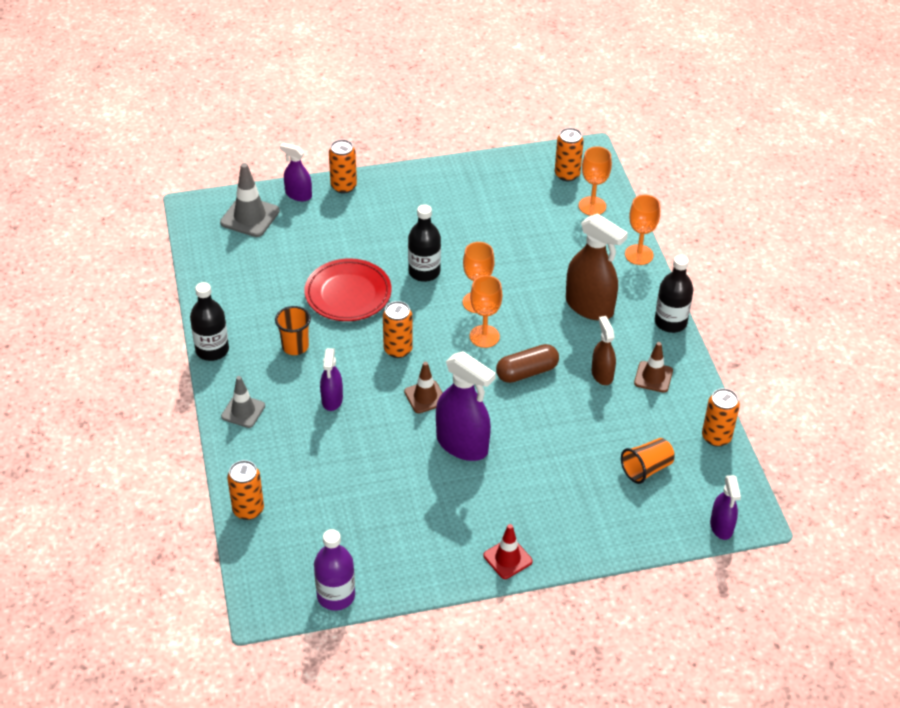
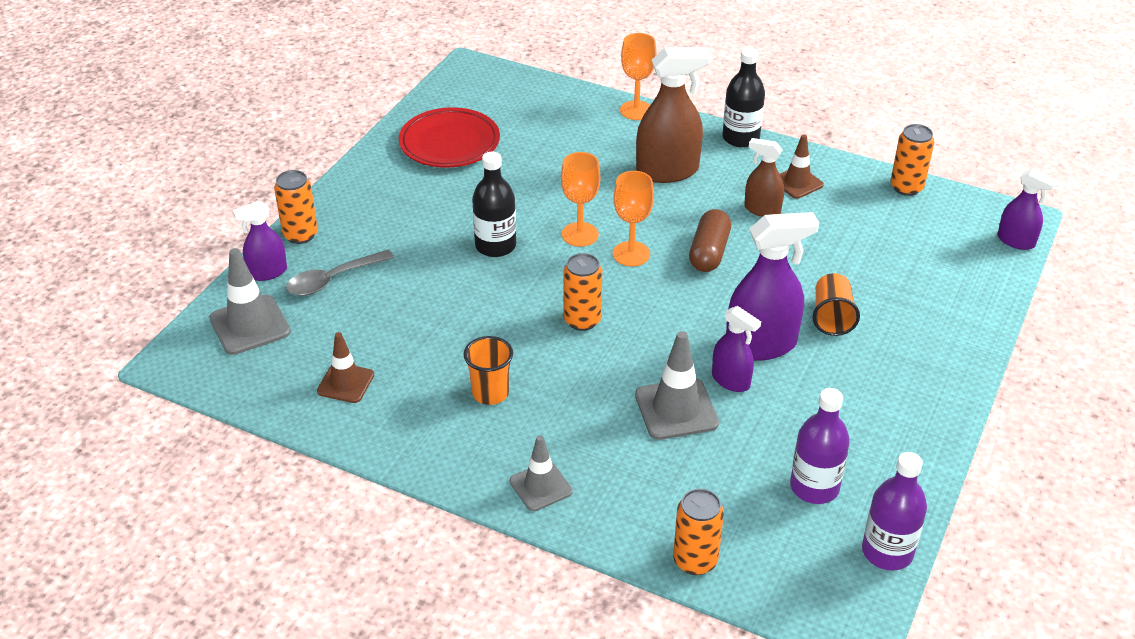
camera: 50 degrees left, 5 degrees down
black bottle [190,282,229,361] -> none
red plate [305,258,391,321] -> red plate moved to [399,107,500,168]
purple spray bottle [320,348,343,411] -> purple spray bottle moved to [712,306,761,392]
brown traffic cone [404,362,443,413] -> brown traffic cone moved to [317,332,374,403]
red traffic cone [483,524,533,579] -> none
orange can [555,128,584,181] -> none
orange goblet [579,146,612,216] -> none
orange cup [621,438,675,484] -> orange cup moved to [812,273,860,336]
none -> grey spoon [286,250,394,296]
none -> grey traffic cone [635,331,719,440]
none -> purple bottle [790,388,850,504]

